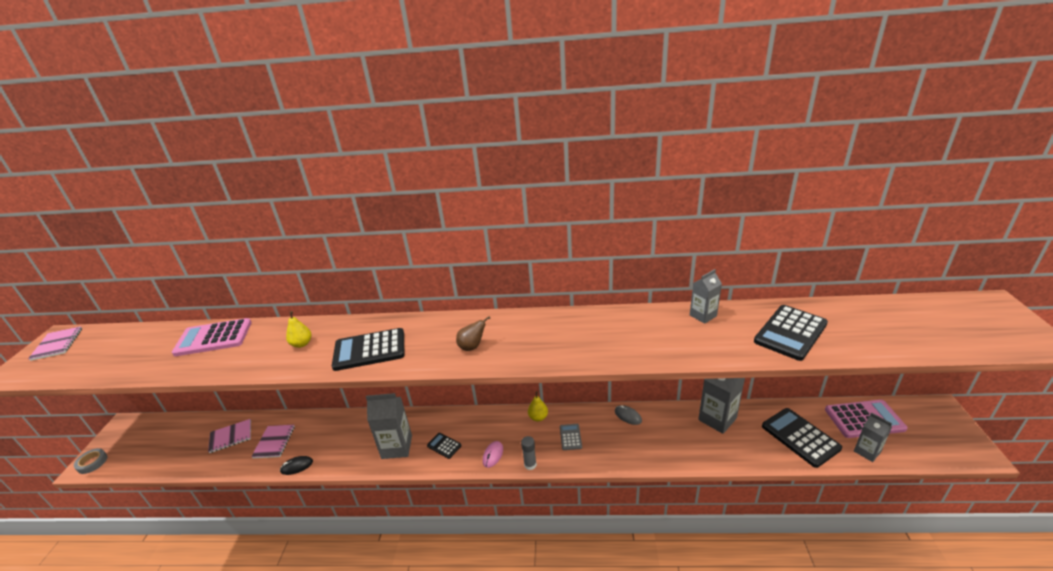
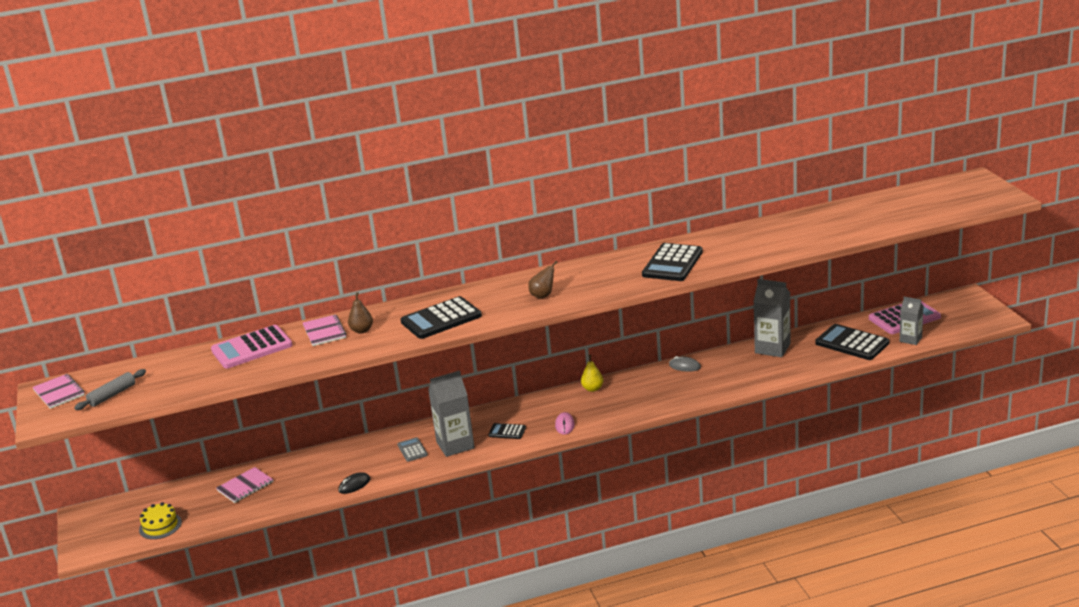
camera: 20 degrees left, 5 degrees down
grey tape [74,448,107,474] -> none
pink notebook [251,425,295,458] -> pink notebook moved to [303,314,347,346]
yellow pear [286,311,311,348] -> brown pear [348,292,373,334]
grey glue stick [521,436,537,470] -> none
grey calculator [560,424,582,450] -> grey calculator moved to [398,437,428,462]
grey carton [690,269,722,324] -> none
black calculator [754,305,828,361] -> black calculator moved to [642,243,703,281]
none -> grey rolling pin [74,369,146,410]
none -> yellow cake [139,502,182,539]

